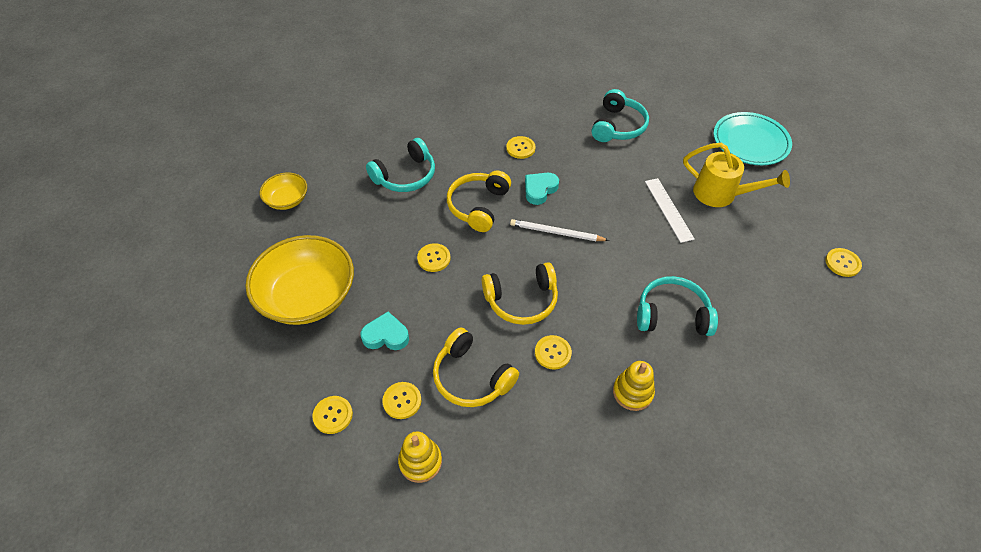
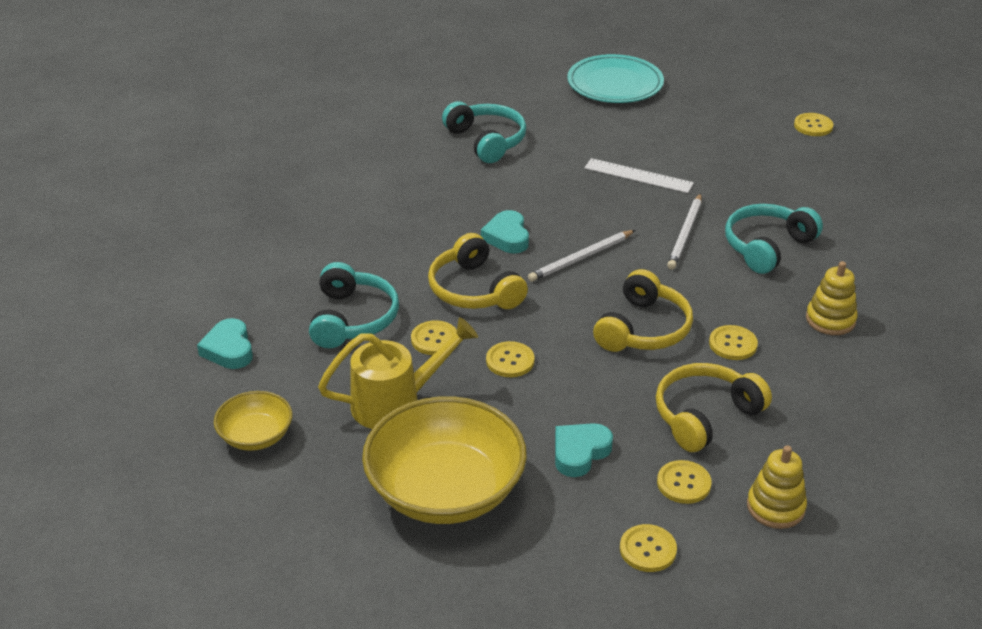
camera: 50 degrees left, 15 degrees down
yellow headphones [433,328,519,407] -> yellow headphones turned 150 degrees clockwise [656,363,772,452]
yellow button [506,136,536,159] -> yellow button moved to [411,320,457,355]
yellow watering can [683,143,790,207] -> yellow watering can moved to [318,317,478,429]
none -> turquoise heart [197,318,253,369]
none -> white pencil [667,193,701,269]

